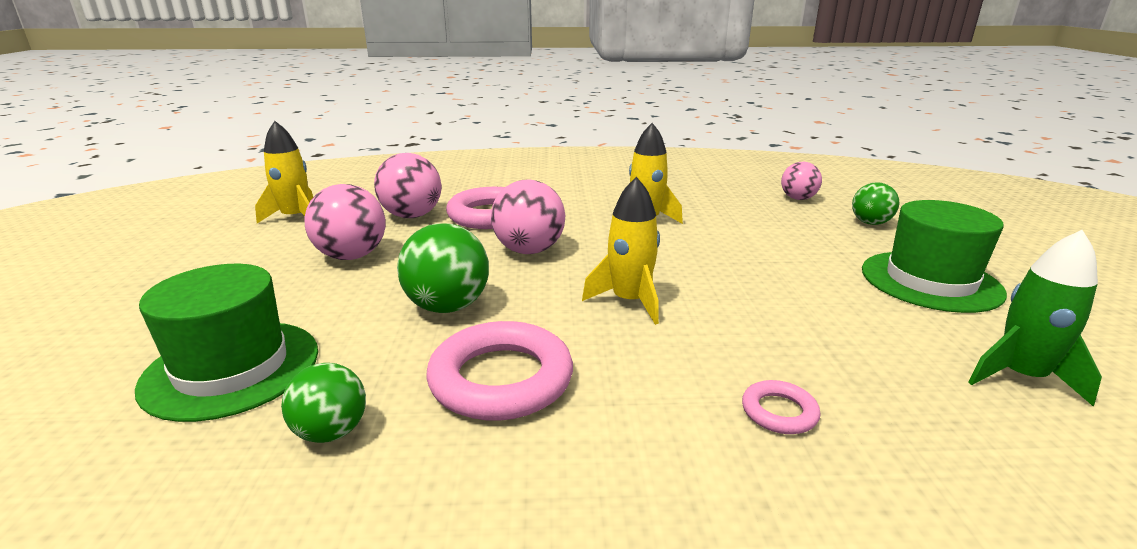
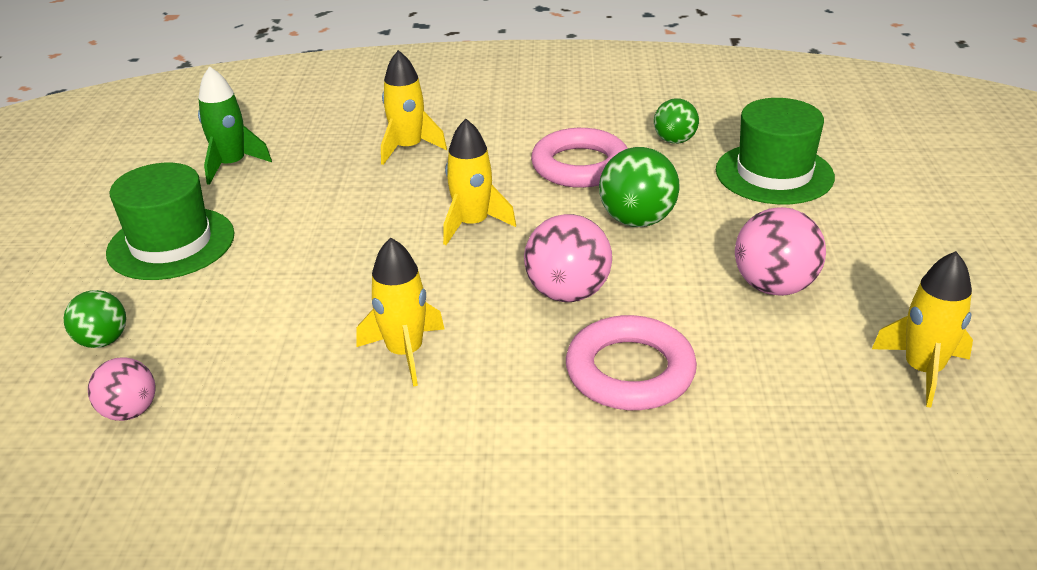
camera: 175 degrees left, 10 degrees up
pink ball [374,153,442,218] -> none
pink ring [742,380,820,434] -> yellow rocket [381,50,447,165]

